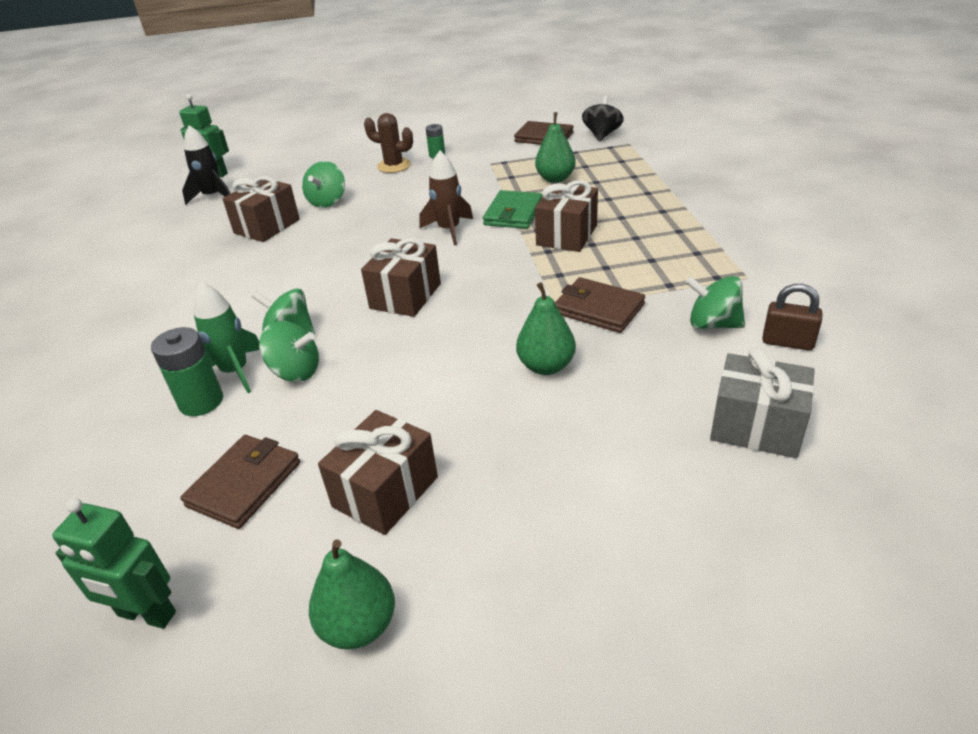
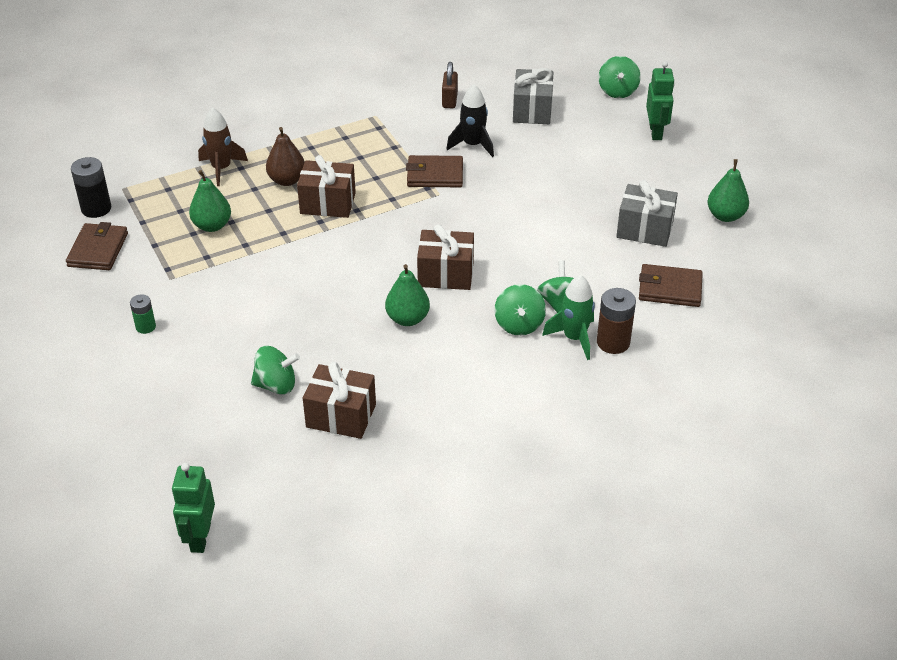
camera: 110 degrees left, 5 degrees up
green robot [52,498,176,629] -> green robot moved to [646,61,675,140]
green battery [151,327,223,416] -> brown battery [597,288,636,354]
black rocket [182,125,231,205] -> black rocket moved to [446,84,494,157]
brown gift [318,410,438,535] -> grey gift [616,180,678,247]
brown cactus [364,113,413,173] -> none
brown rocket [419,151,473,246] -> brown rocket moved to [198,107,248,186]
green wallet [483,190,543,229] -> none
green pear [516,282,576,375] -> green pear moved to [385,264,430,326]
brown wallet [555,277,645,333] -> brown wallet turned 75 degrees clockwise [406,155,463,187]
black spinning top [582,96,624,141] -> black battery [71,157,111,218]
green spinning top [686,276,745,329] -> green spinning top moved to [598,56,641,98]
none -> brown pear [266,127,305,186]

